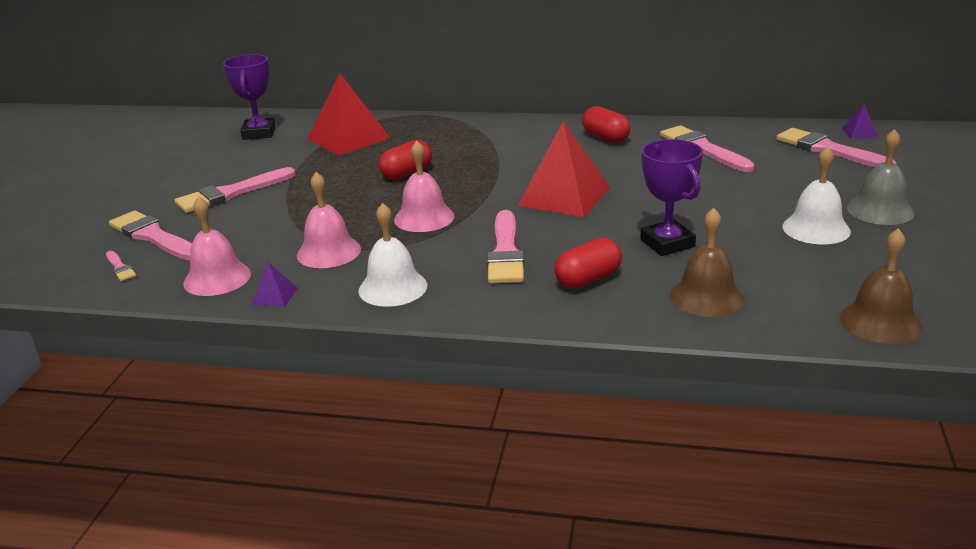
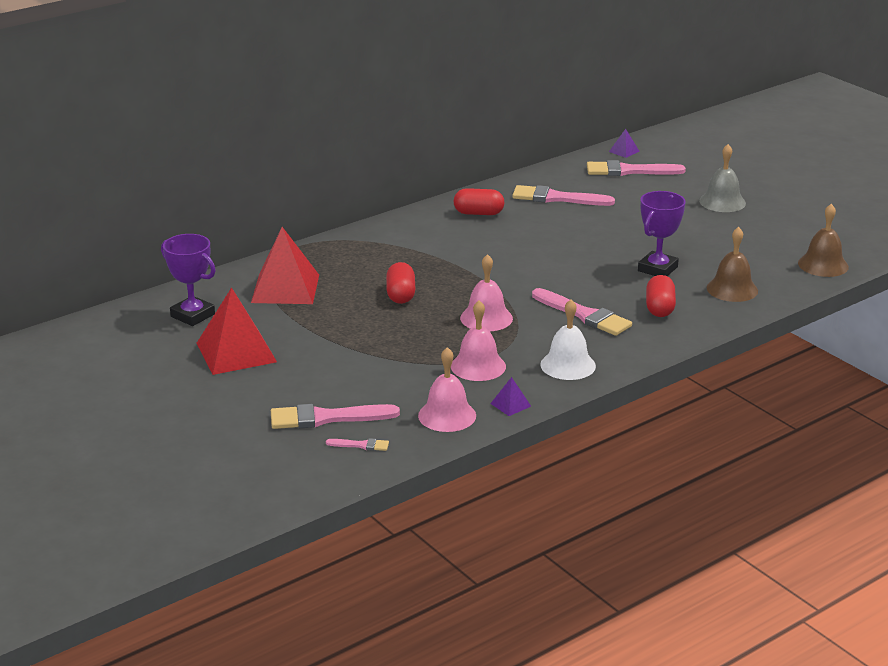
camera: 50 degrees left, 0 degrees up
pink brush [175,167,296,213] -> none
red pyramid [517,121,610,217] -> red pyramid moved to [196,287,277,375]
purple trophy [640,139,703,256] -> purple trophy turned 75 degrees counterclockwise [638,191,686,276]
white bell [782,146,851,245] -> none

